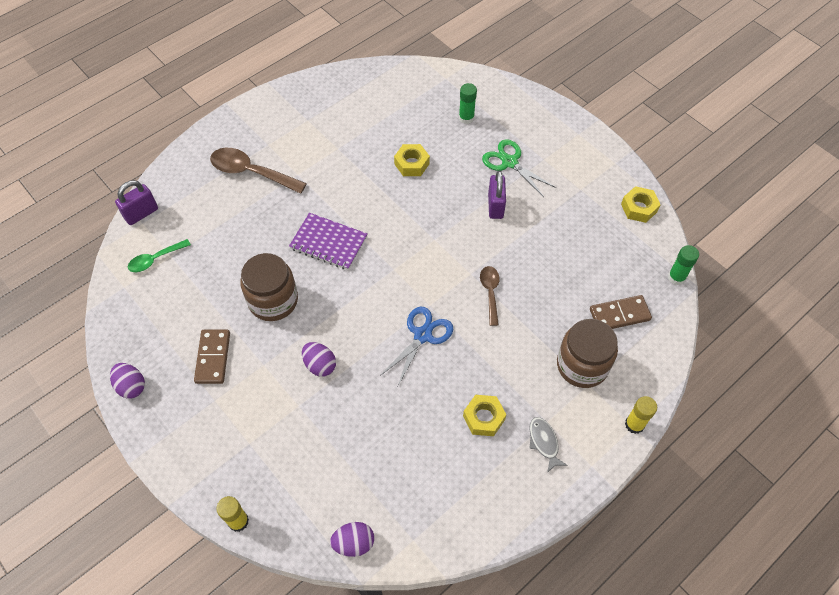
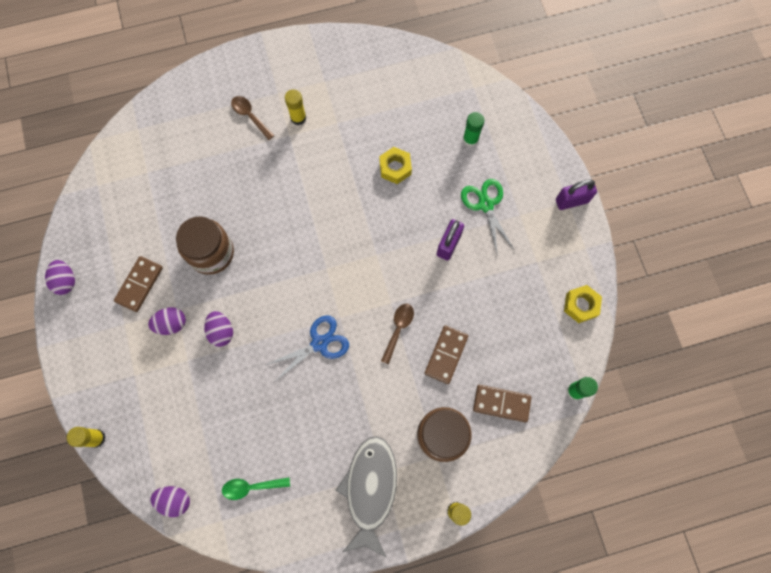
camera: 25 degrees right, 15 degrees up
purple padlock [115,180,158,225] -> purple padlock moved to [556,179,597,210]
green spoon [128,239,191,272] -> green spoon moved to [222,477,290,500]
brown spoon [210,148,307,194] -> brown spoon [231,96,275,140], size x0.59
purple notebook [289,213,367,270] -> none
yellow nut [463,395,507,436] -> none
grey fish [529,417,568,473] -> grey fish [335,436,397,558], size x2.16
none -> purple egg [148,307,186,335]
none -> yellow glue stick [285,89,306,125]
none -> brown domino [425,326,468,384]

